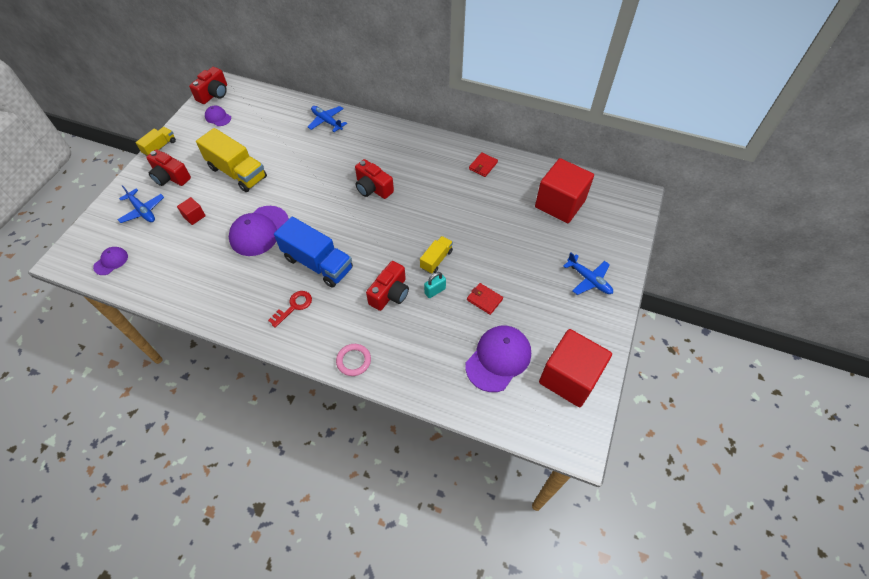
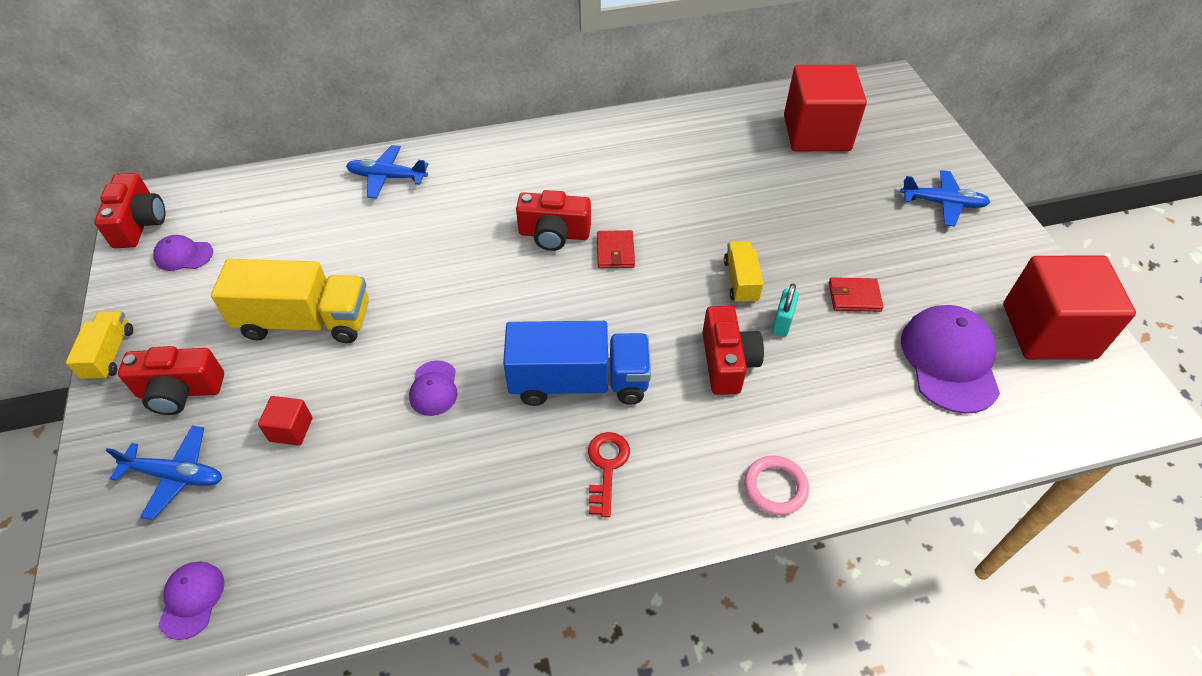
camera: 35 degrees left, 5 degrees down
purple cap [229,206,289,256] -> purple cap [409,360,458,416], size x0.51
red wallet [469,152,498,177] -> red wallet moved to [597,230,635,268]

